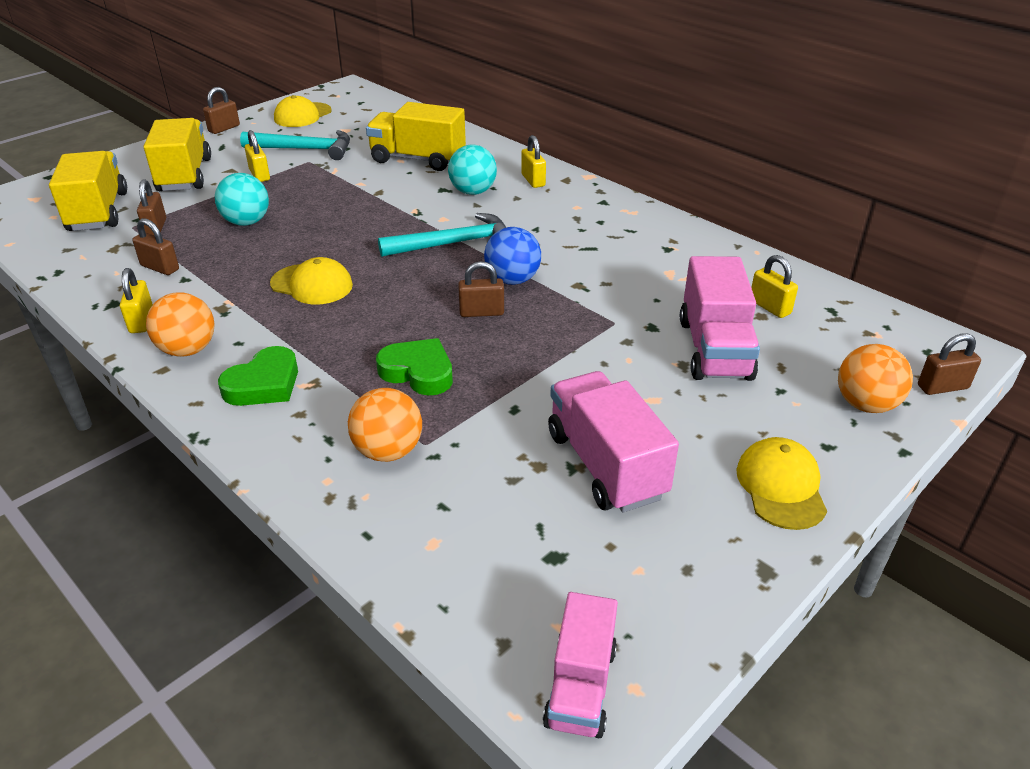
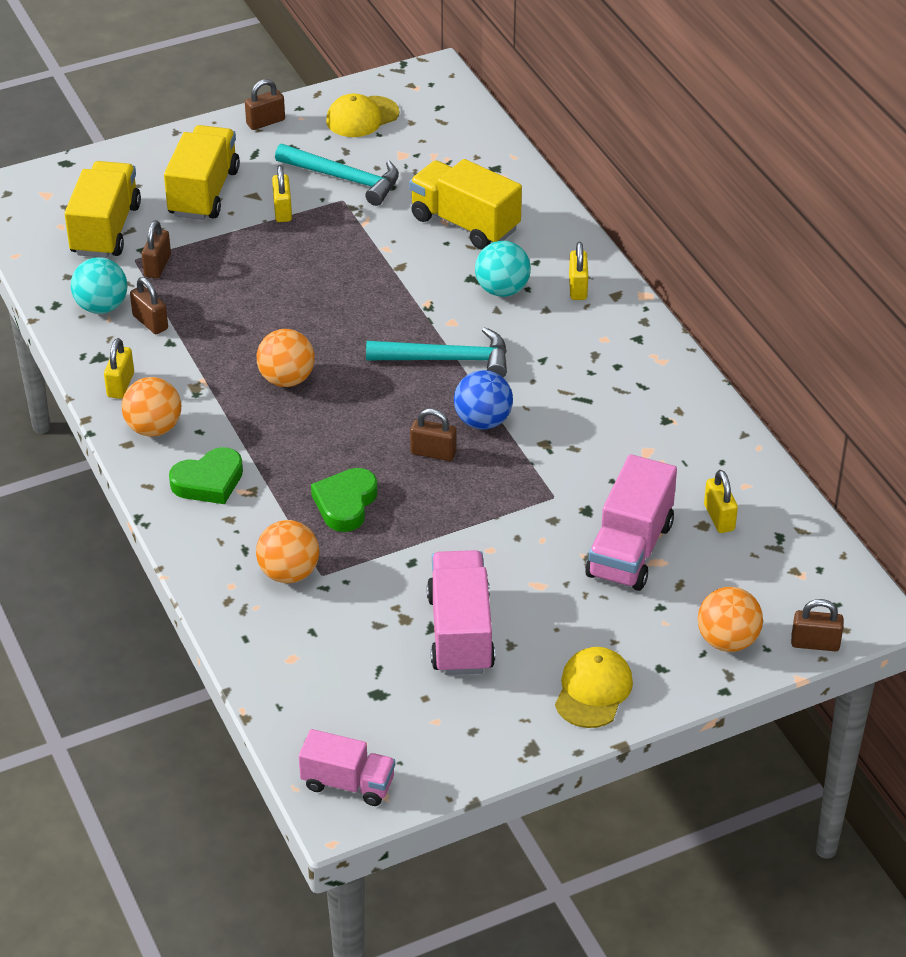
camera: 20 degrees right, 5 degrees up
turquoise ball [215,173,269,226] -> turquoise ball moved to [71,257,127,314]
yellow cap [270,257,353,304] -> orange ball [257,329,315,387]
green heart [376,338,453,395] -> green heart turned 120 degrees counterclockwise [311,468,378,532]
pink truck [543,592,618,738] -> pink truck turned 105 degrees counterclockwise [299,729,395,806]

